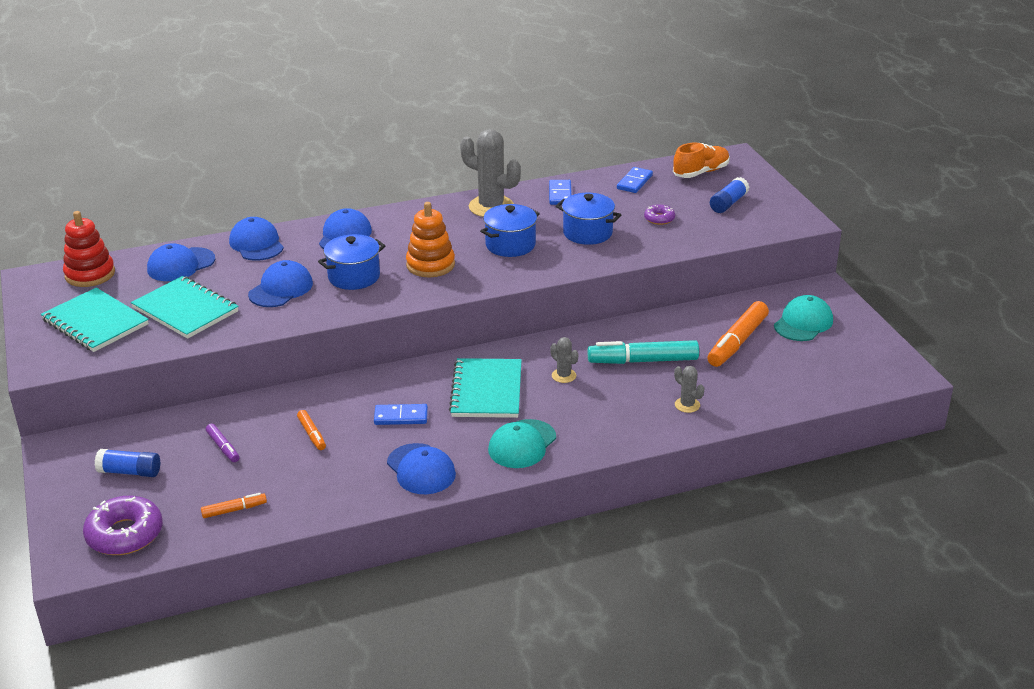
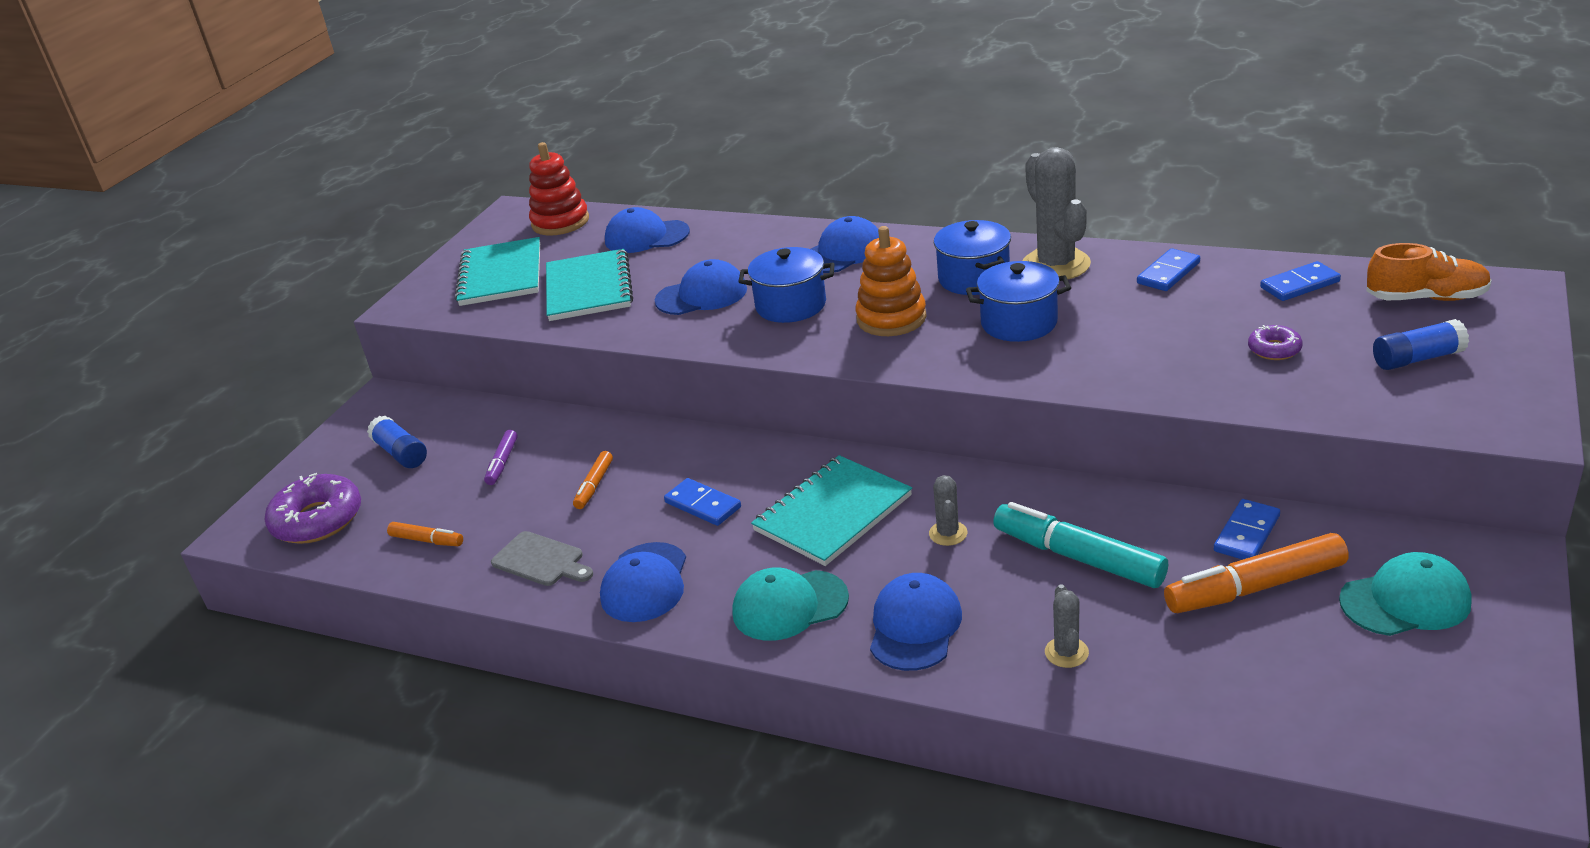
camera: 45 degrees right, 0 degrees up
blue cap [229,217,284,261] -> blue cap moved to [870,573,962,671]
blue pot [556,193,621,245] -> blue pot moved to [934,220,1011,295]
none -> grey cutting board [491,531,593,586]
none -> blue domino [1214,499,1280,560]

